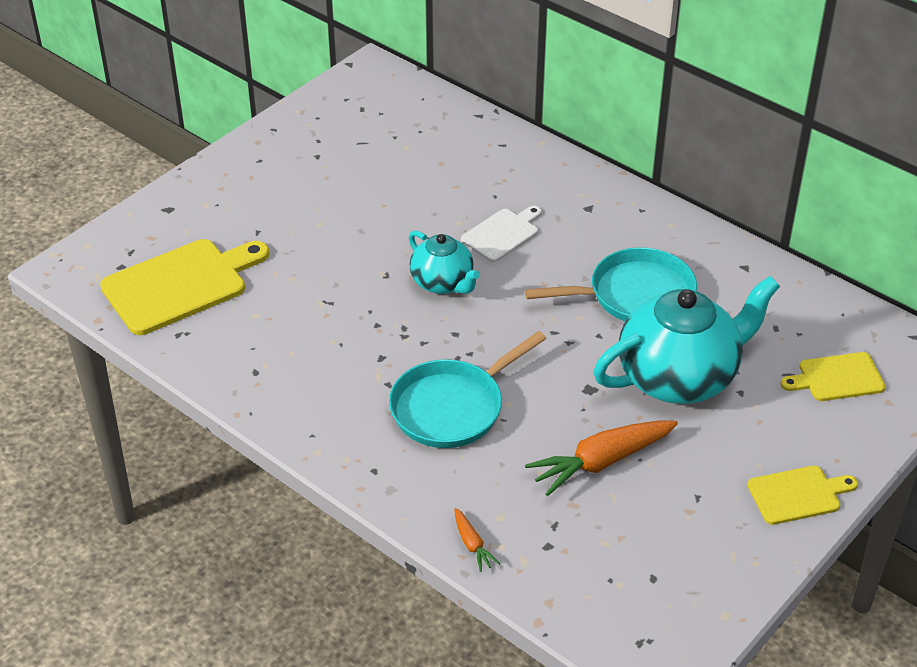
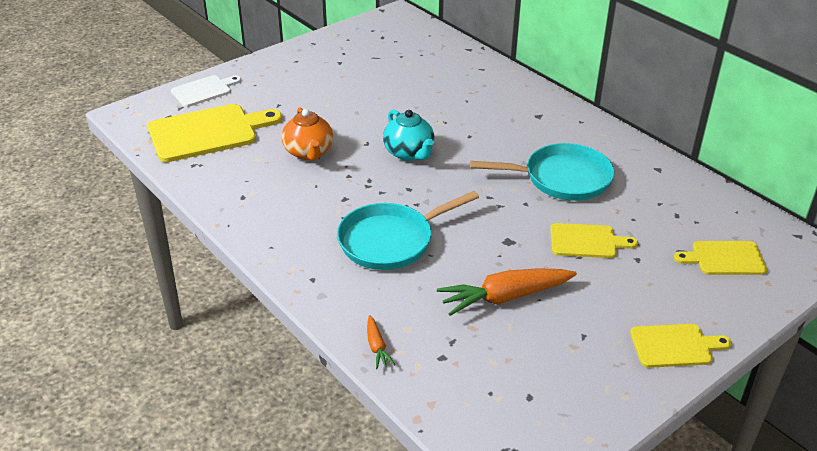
camera: 10 degrees right, 5 degrees down
white cutting board [461,206,542,262] -> white cutting board moved to [171,75,241,107]
turquoise teapot [593,276,780,404] -> yellow cutting board [550,223,638,258]
none -> orange teapot [282,108,333,161]

